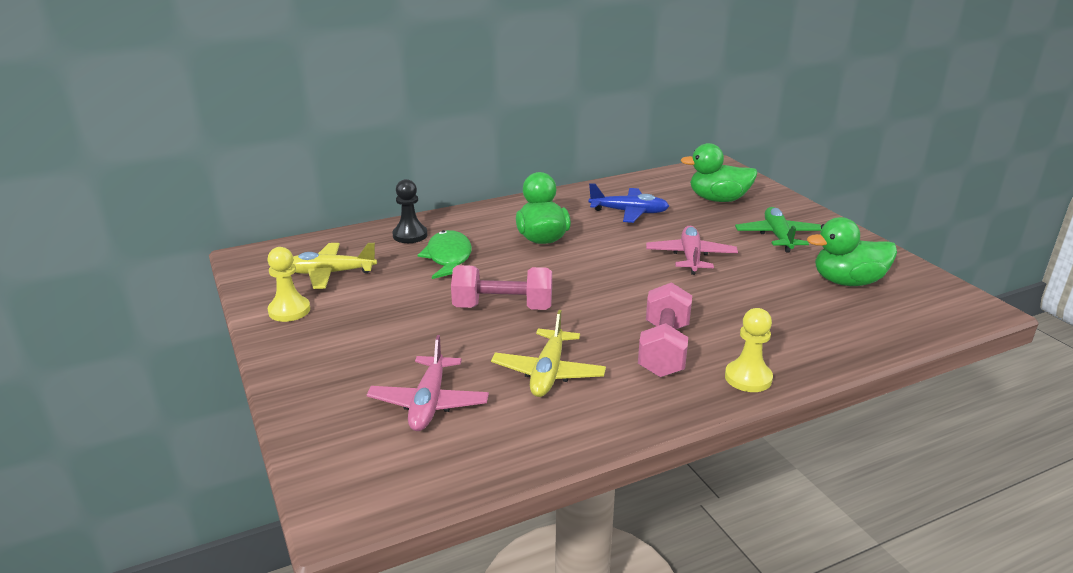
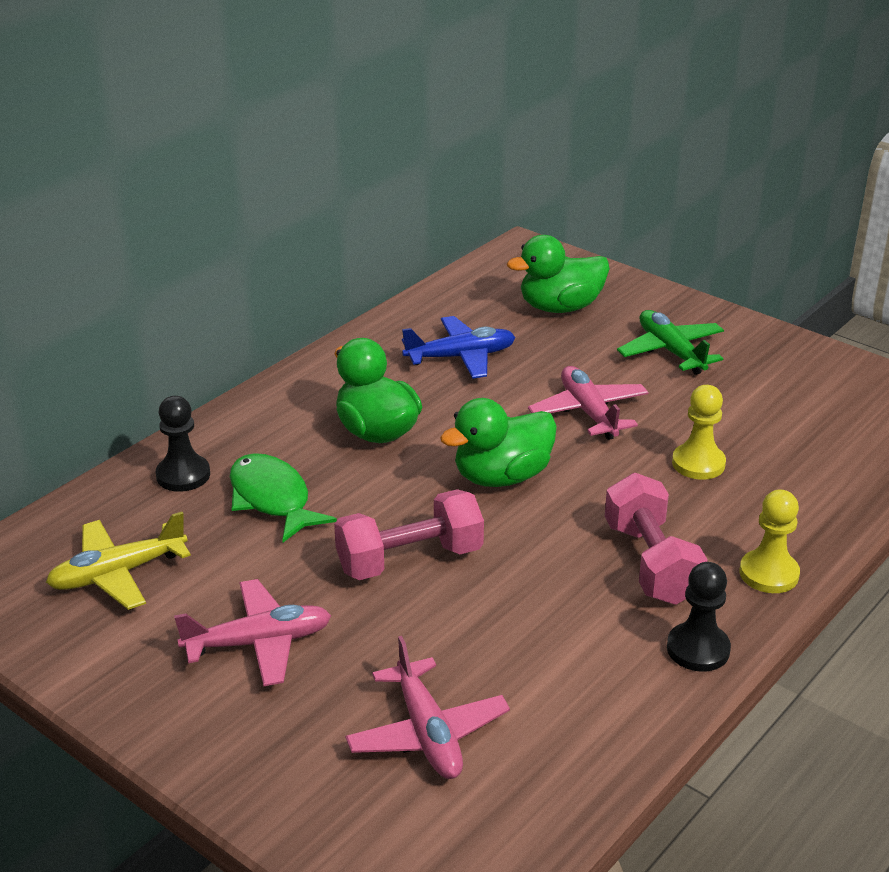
camera: 25 degrees left, 5 degrees up
yellow pawn [267,247,310,322] -> yellow pawn moved to [672,385,726,480]
yellow plane [491,310,606,397] -> none
green duck [807,217,897,286] -> green duck moved to [440,398,557,487]
none -> pink plane [174,579,331,686]
none -> black pawn [667,562,731,672]

